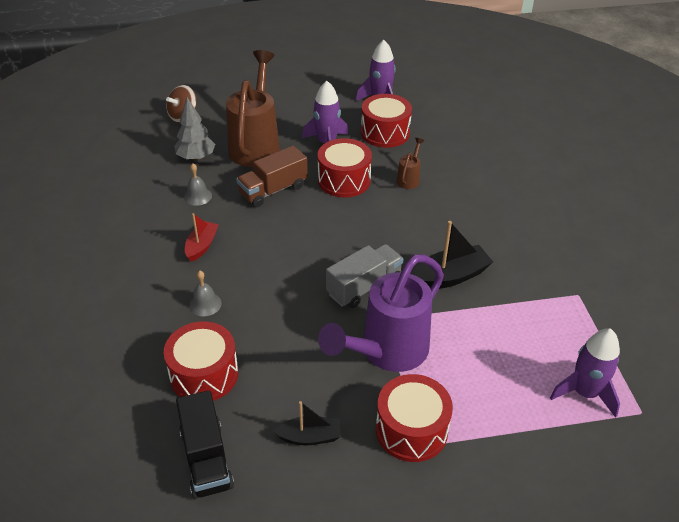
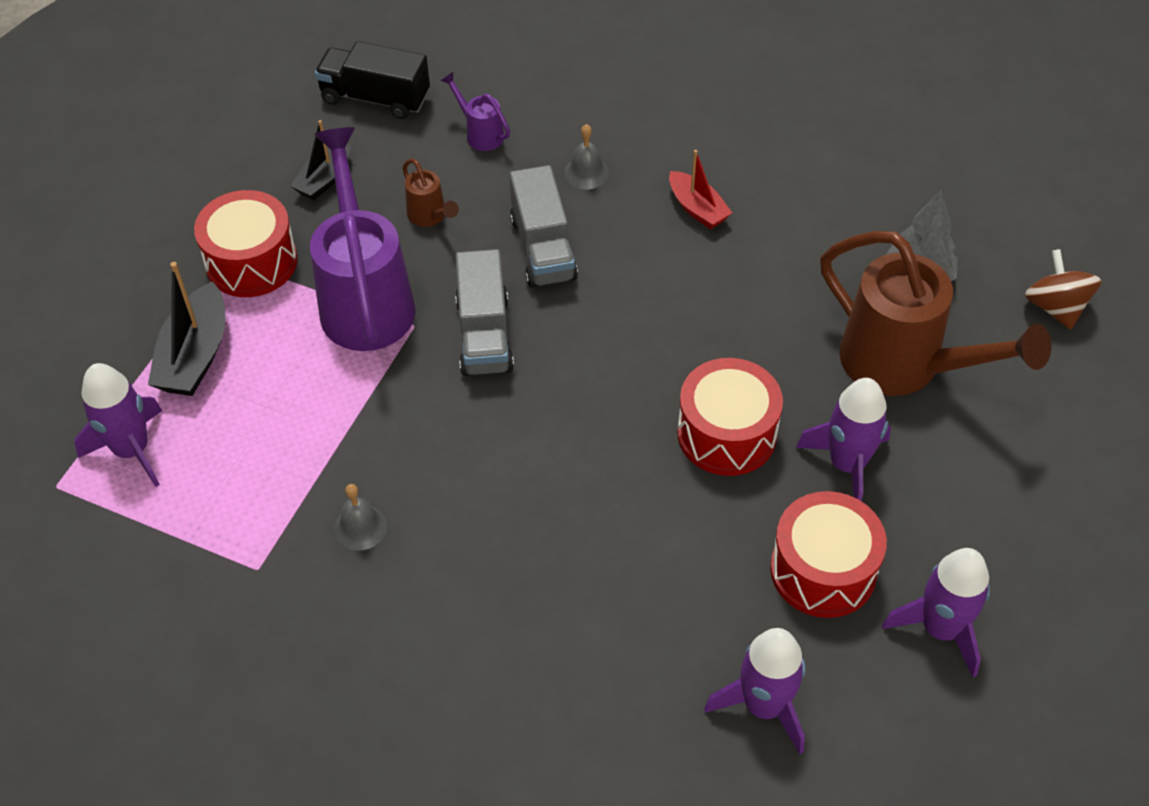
camera: 125 degrees right, 10 degrees up
red drum [164,321,238,401] -> purple watering can [441,72,510,151]
grey bell [184,163,212,206] -> grey bell moved to [334,484,387,551]
brown truck [236,146,308,207] -> none
brown watering can [397,138,424,189] -> brown watering can moved to [402,158,459,227]
black boat [412,221,493,289] -> black boat moved to [148,262,225,396]
none -> grey truck [509,165,578,288]
none -> purple rocket [704,628,806,754]

